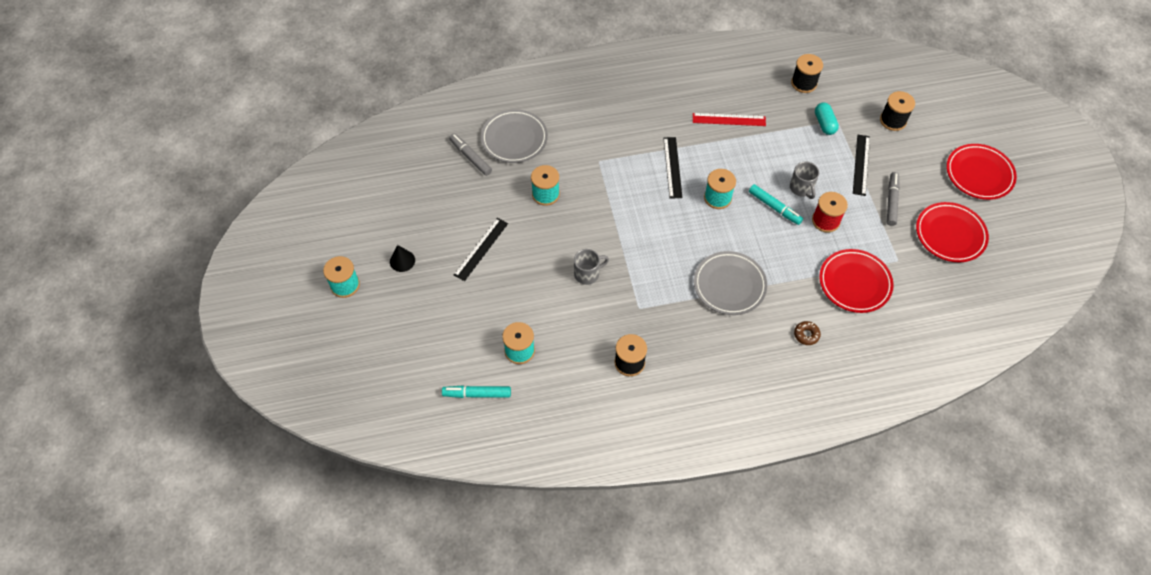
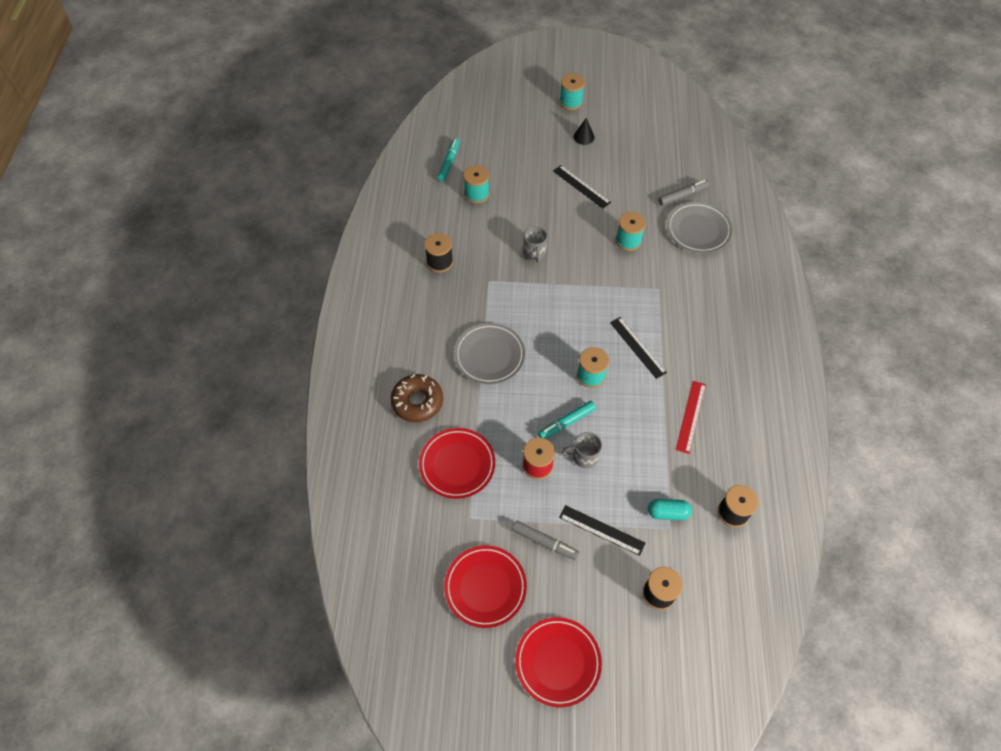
camera: 105 degrees right, 0 degrees up
black ruler [663,137,683,199] -> black ruler turned 45 degrees clockwise [610,317,667,379]
brown donut [794,321,821,345] -> brown donut [390,374,443,423], size x2.07

